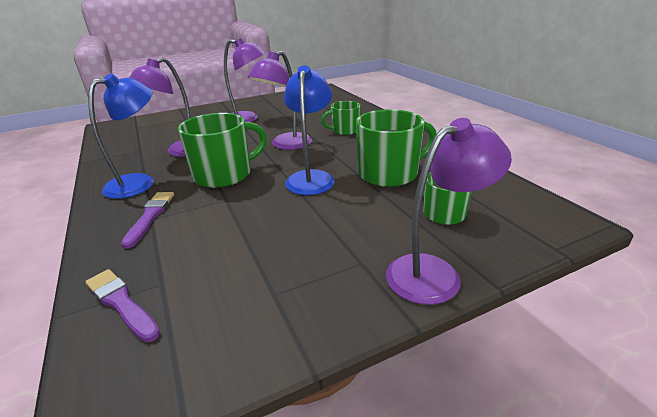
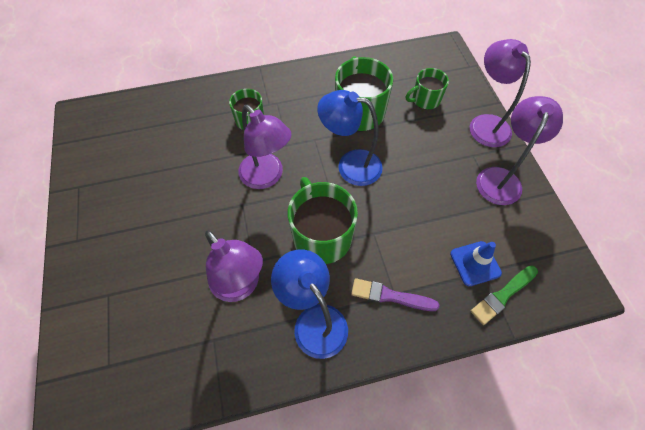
camera: 80 degrees left, 30 degrees up
purple brush [85,269,160,342] -> green brush [471,265,538,325]
purple lamp [224,38,266,122] -> purple lamp moved to [476,96,563,205]
none -> blue traffic cone [450,241,502,286]

